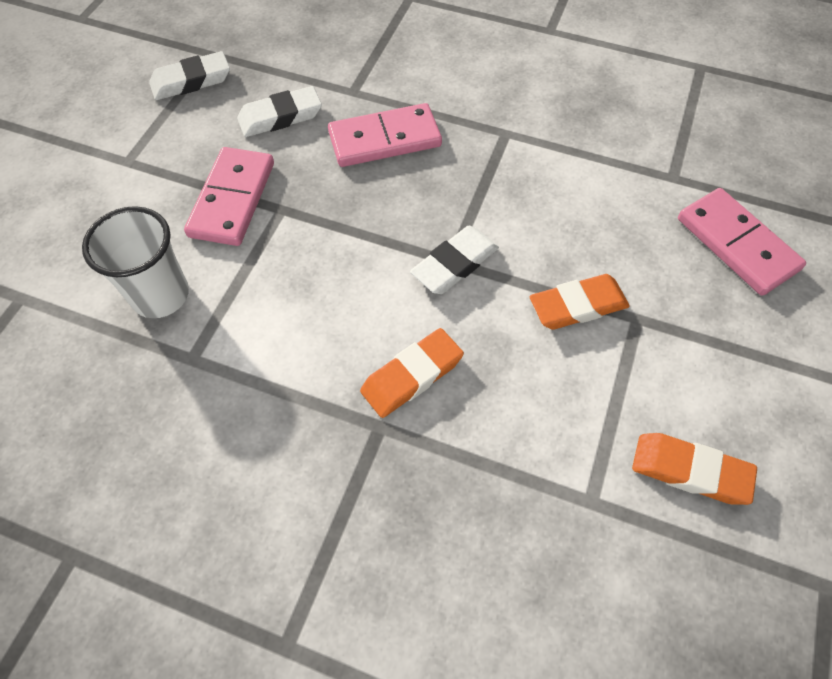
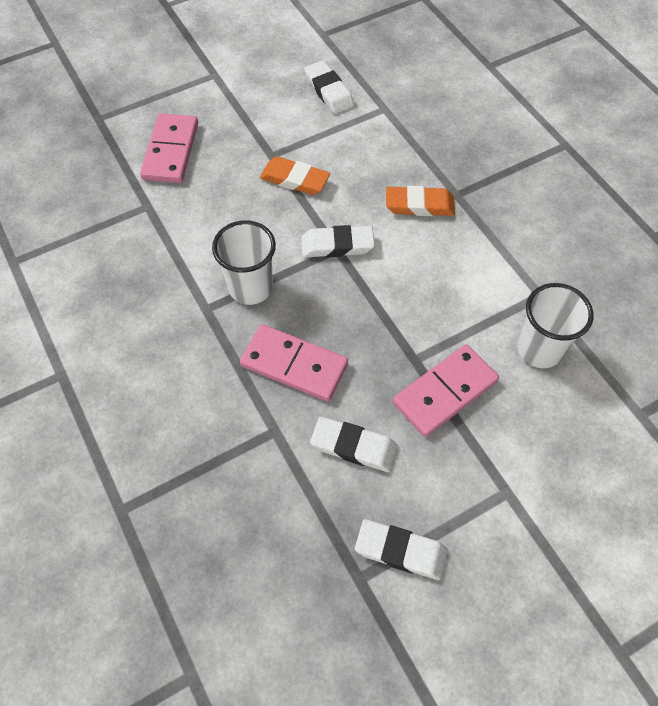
camera: 140 degrees left, 0 degrees up
orange eraser [632,433,757,505] -> white eraser [304,60,354,114]
none -> white cup [212,220,276,305]

